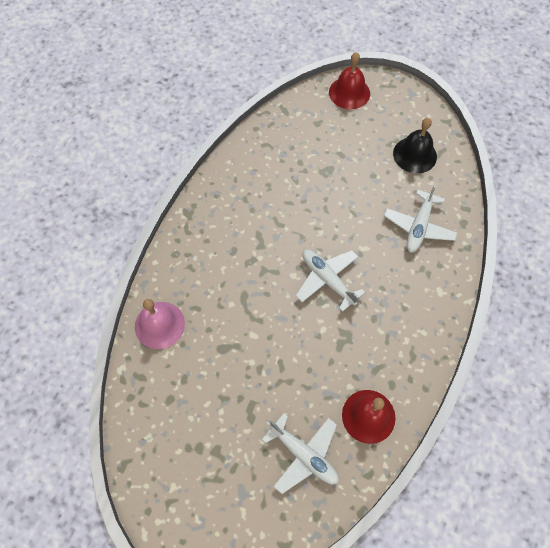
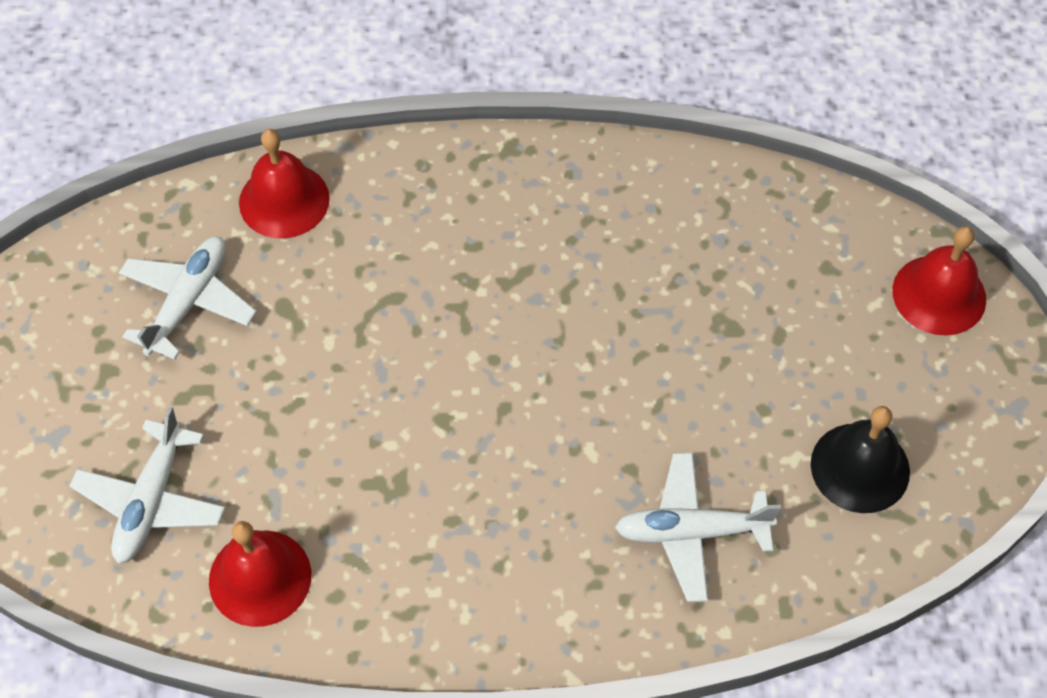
camera: 65 degrees right, 5 degrees down
pink bell [135,299,185,349] -> red bell [239,129,330,238]
white plane [296,250,365,312] -> white plane moved to [119,237,257,360]

